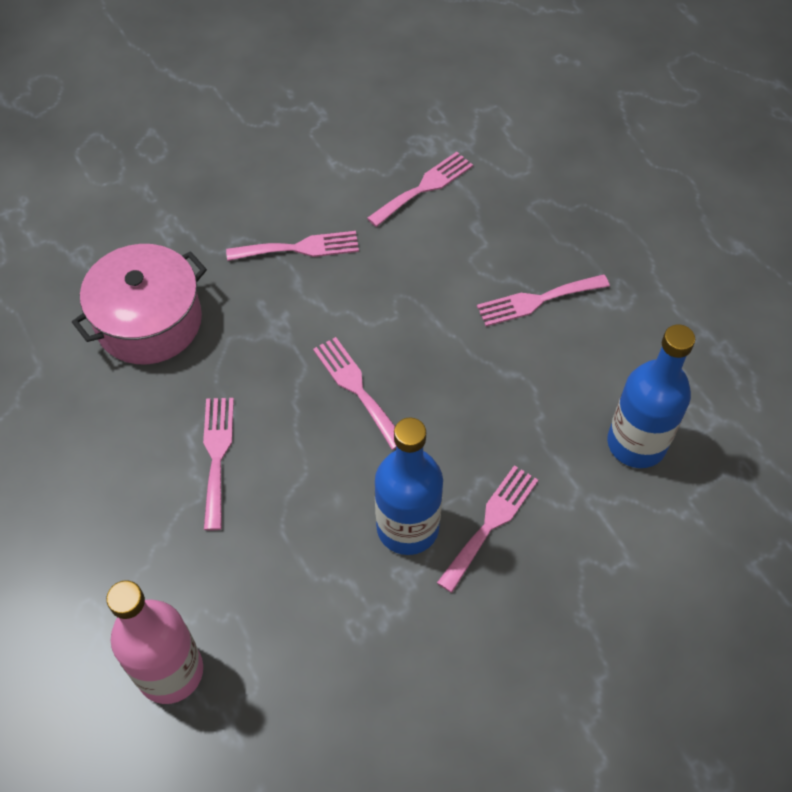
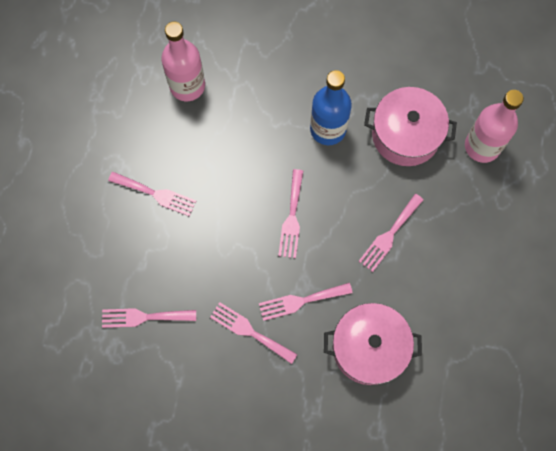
camera: 140 degrees left, 15 degrees up
pink fork [437,465,538,593] -> pink fork moved to [259,283,353,321]
blue bottle [607,325,695,468] -> pink bottle [161,22,205,101]
none -> pink pot [364,87,457,166]

